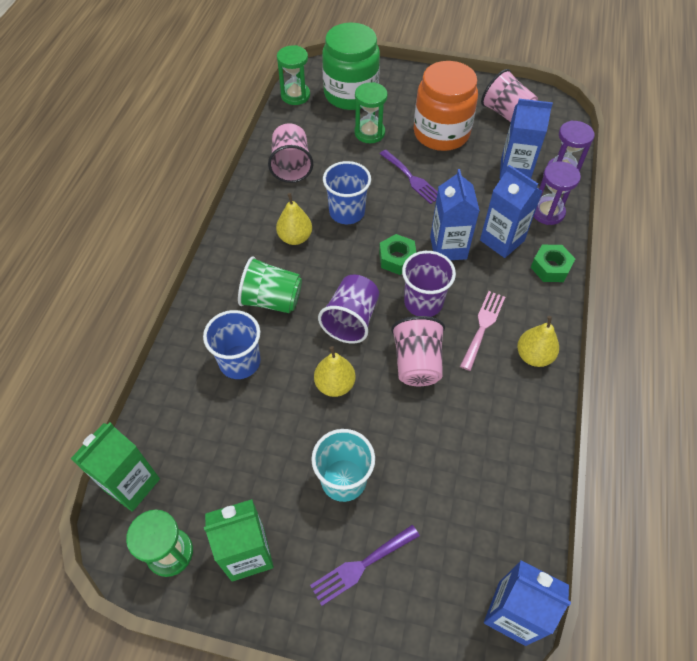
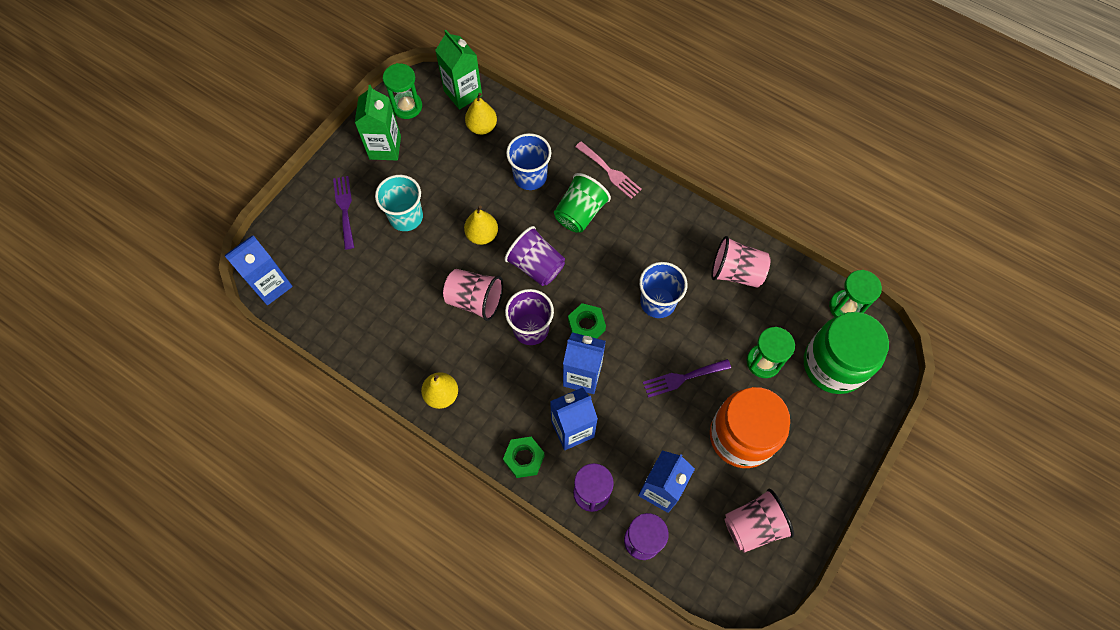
camera: 110 degrees right, 10 degrees up
yellow pear [276,193,312,245] -> yellow pear moved to [465,93,497,135]
pink fork [460,291,505,371] -> pink fork moved to [575,141,642,199]

